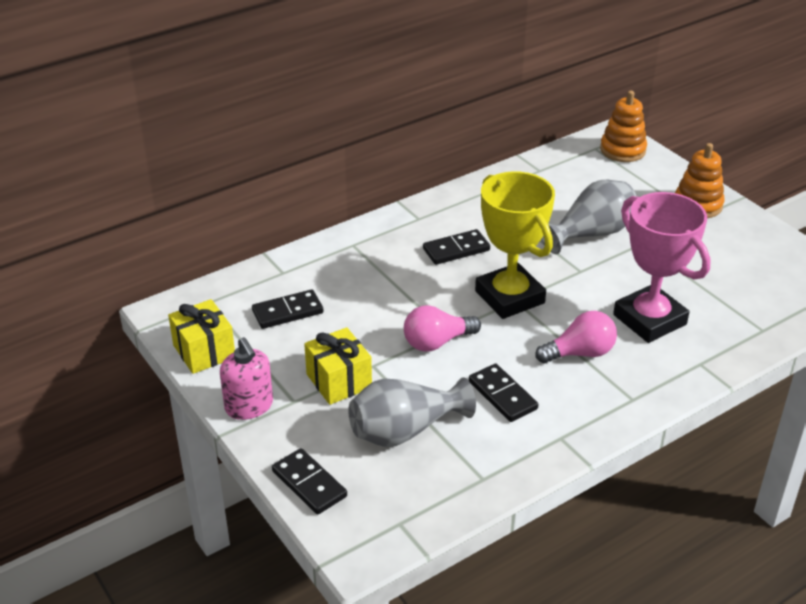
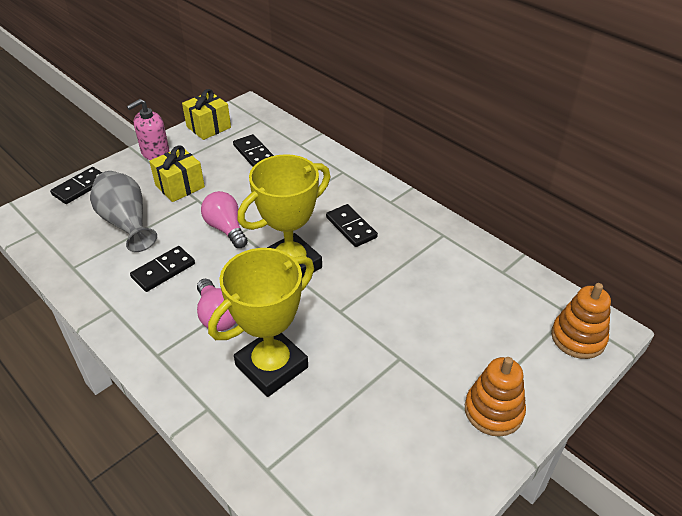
camera: 80 degrees right, 5 degrees up
grey vase [541,180,636,254] -> none
pink trophy [613,192,711,343] -> yellow trophy [208,248,314,397]

